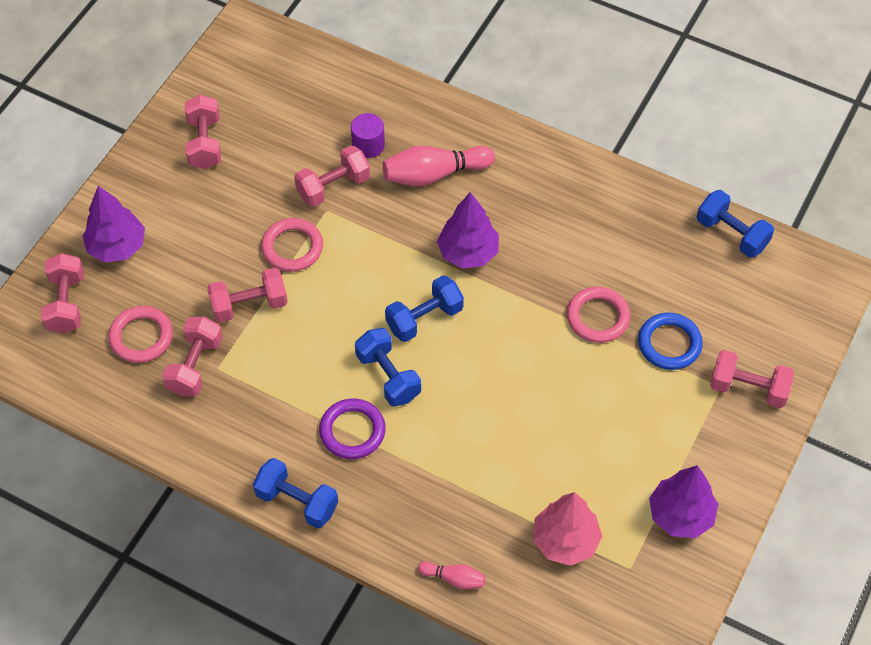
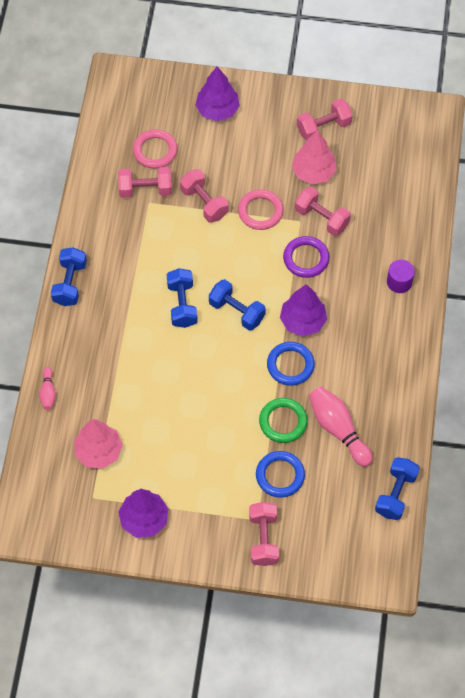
camera: 70 degrees right, 5 degrees up
pink dumbbell [41,253,84,334] -> none
purple ring [319,399,386,459] -> purple ring moved to [283,236,329,278]
purple cylinder [351,113,385,158] -> purple cylinder moved to [387,260,415,293]
blue dumbbell [355,328,421,407] -> blue dumbbell turned 45 degrees counterclockwise [167,268,198,328]
pink bowling pin [383,146,495,186] -> pink bowling pin moved to [309,386,373,467]
pink ring [567,287,630,343] -> green ring [259,398,308,443]
none -> blue ring [267,342,315,386]
none -> pink tree [292,130,337,185]

